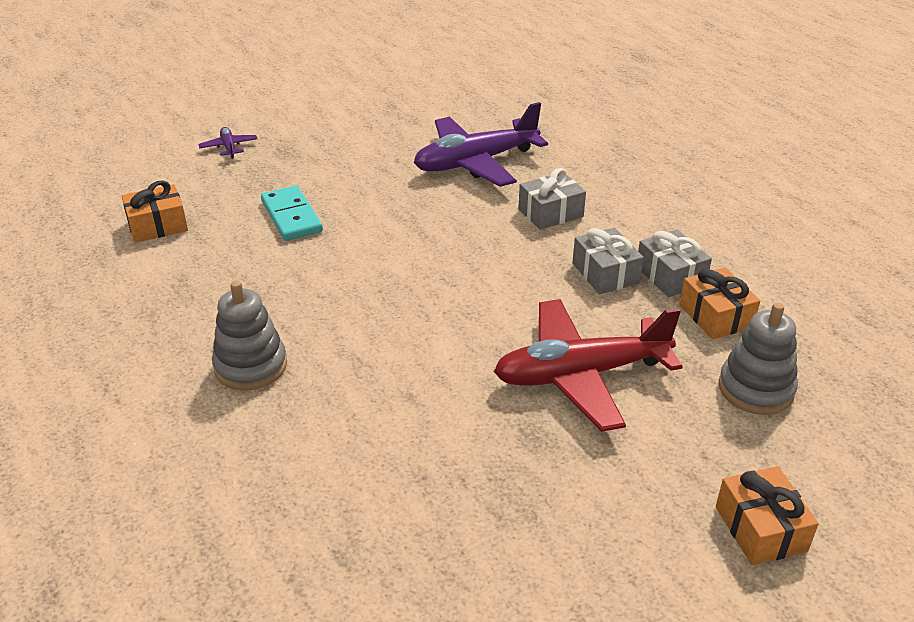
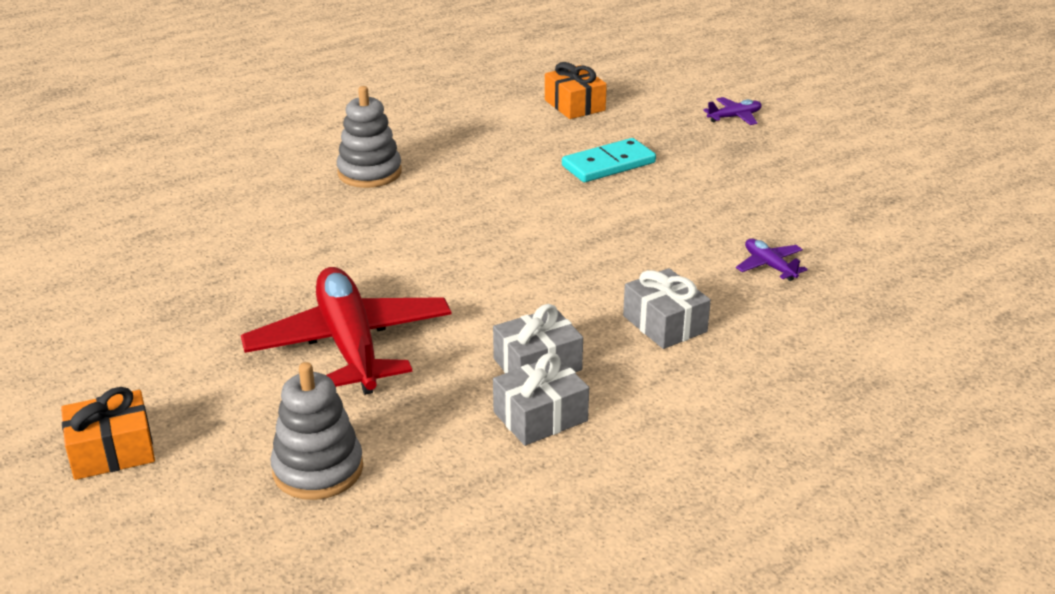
camera: 85 degrees right, 5 degrees down
purple plane [414,102,548,187] -> purple plane [736,239,807,281], size x0.41
orange gift [679,267,760,339] -> none

